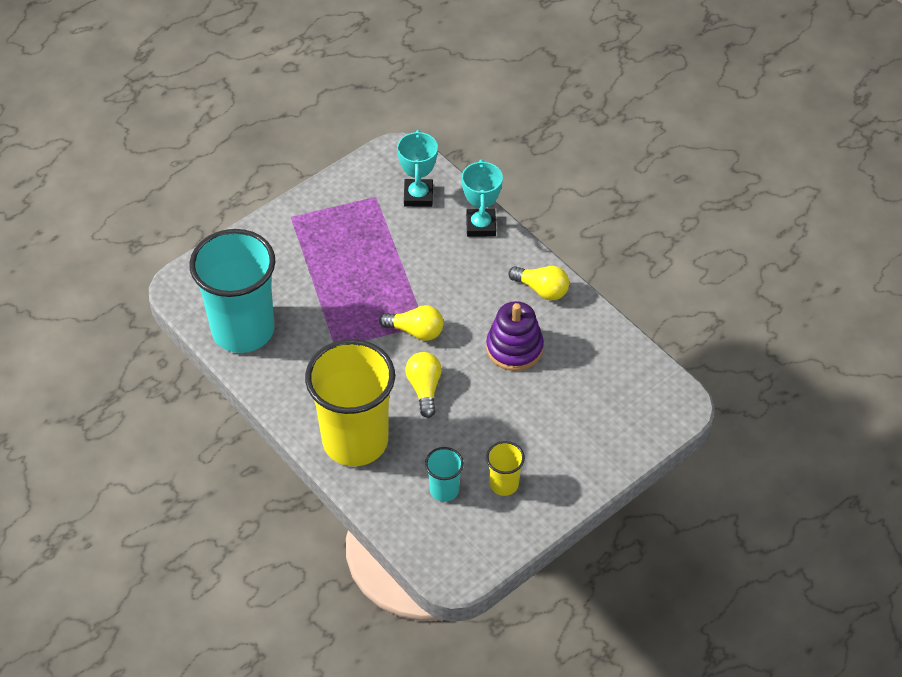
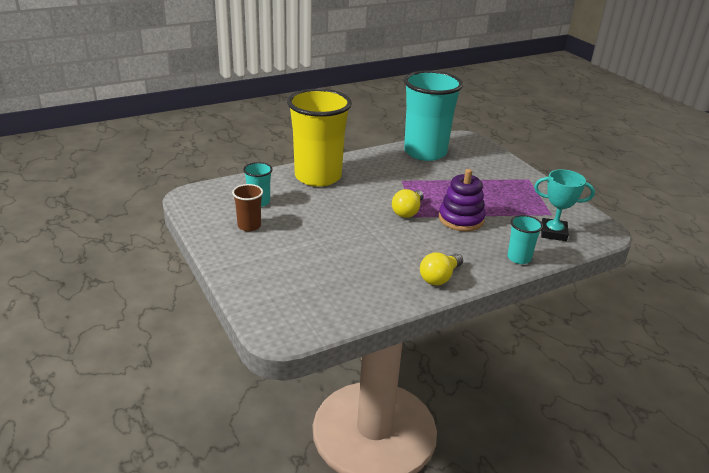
camera: 100 degrees right, 20 degrees down
yellow light bulb [405,352,442,418] -> none
turquoise trophy [461,159,503,237] -> turquoise cup [507,215,543,264]
purple stacking toy [486,301,544,371] -> purple stacking toy moved to [439,169,486,231]
yellow cup [486,441,525,496] -> brown cup [232,184,263,231]

